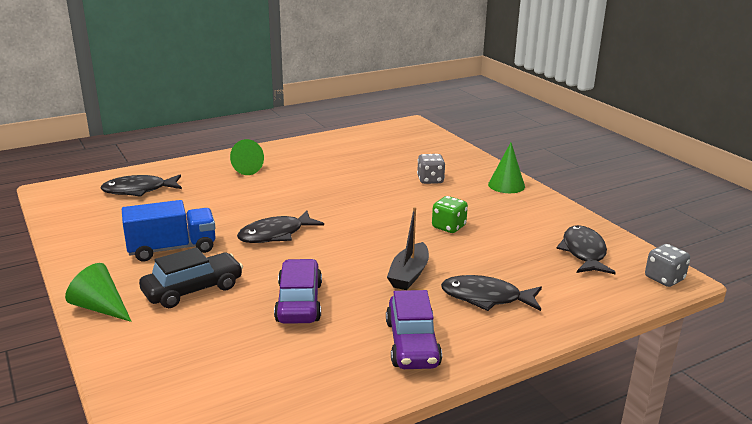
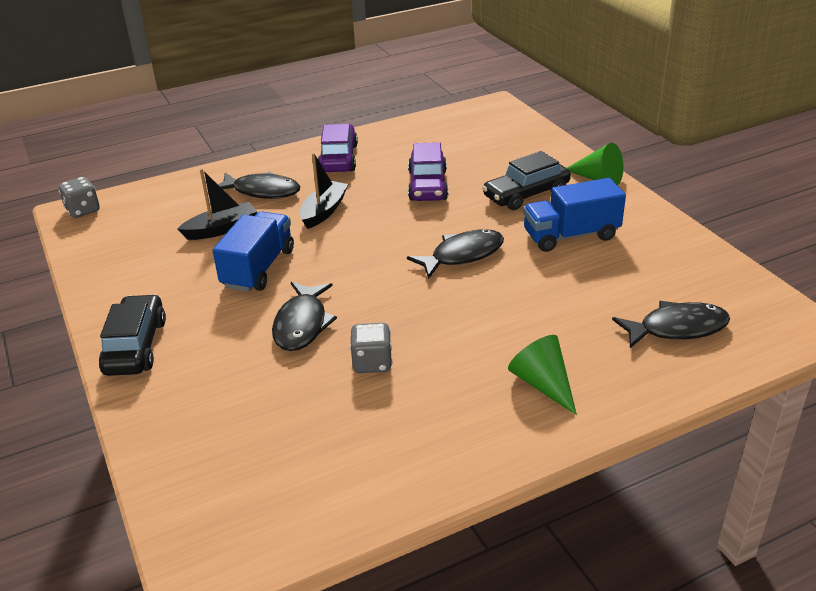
camera: 175 degrees left, 10 degrees up
grey dice [417,154,445,184] -> grey dice moved to [350,323,392,373]
green dice [432,196,468,233] -> blue truck [213,211,294,292]
green cone [488,143,525,193] -> black car [99,294,166,376]
black fish [556,225,616,274] -> black fish moved to [272,282,337,351]
none -> black boat [177,168,257,240]

